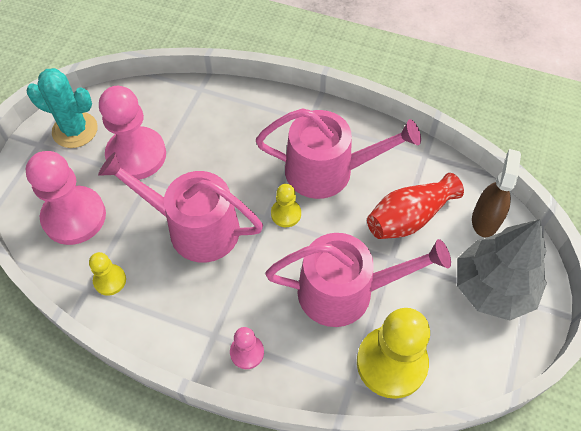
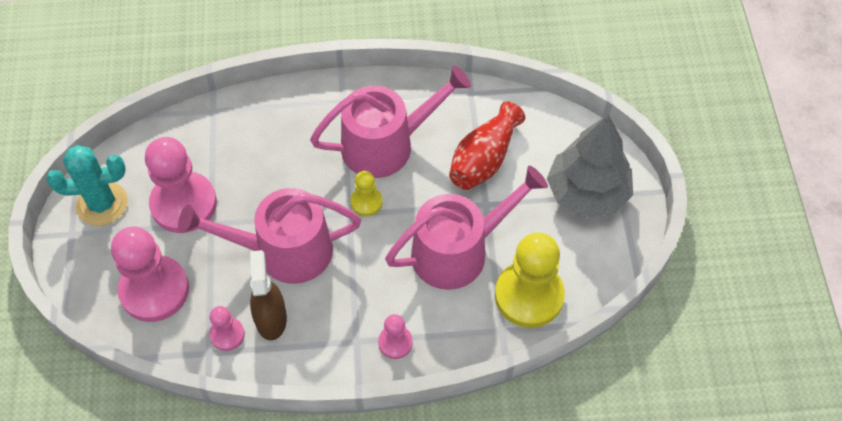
camera: 25 degrees left, 0 degrees up
yellow pawn [89,252,126,296] -> pink pawn [209,306,245,351]
brown spray bottle [472,149,521,237] -> brown spray bottle moved to [250,250,287,340]

